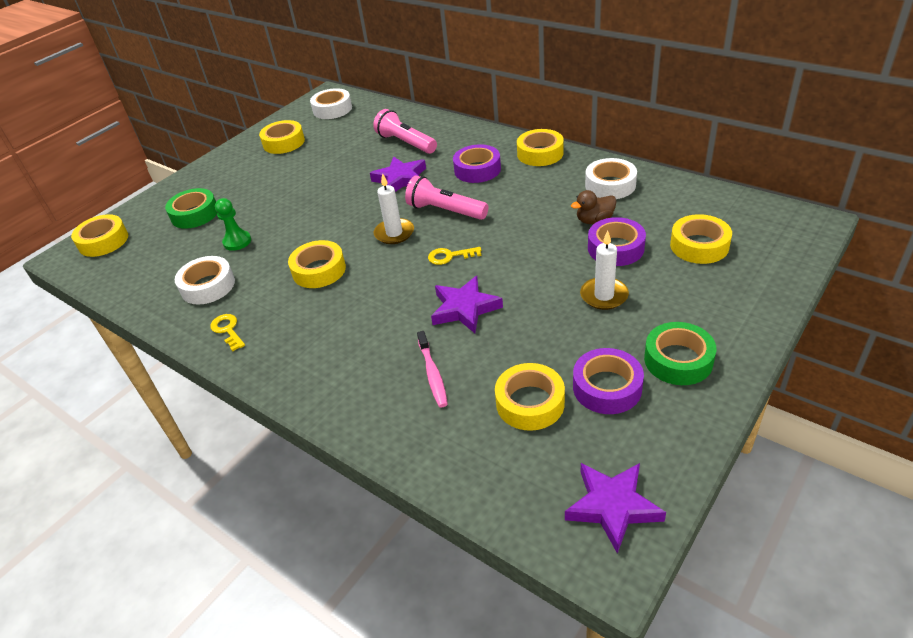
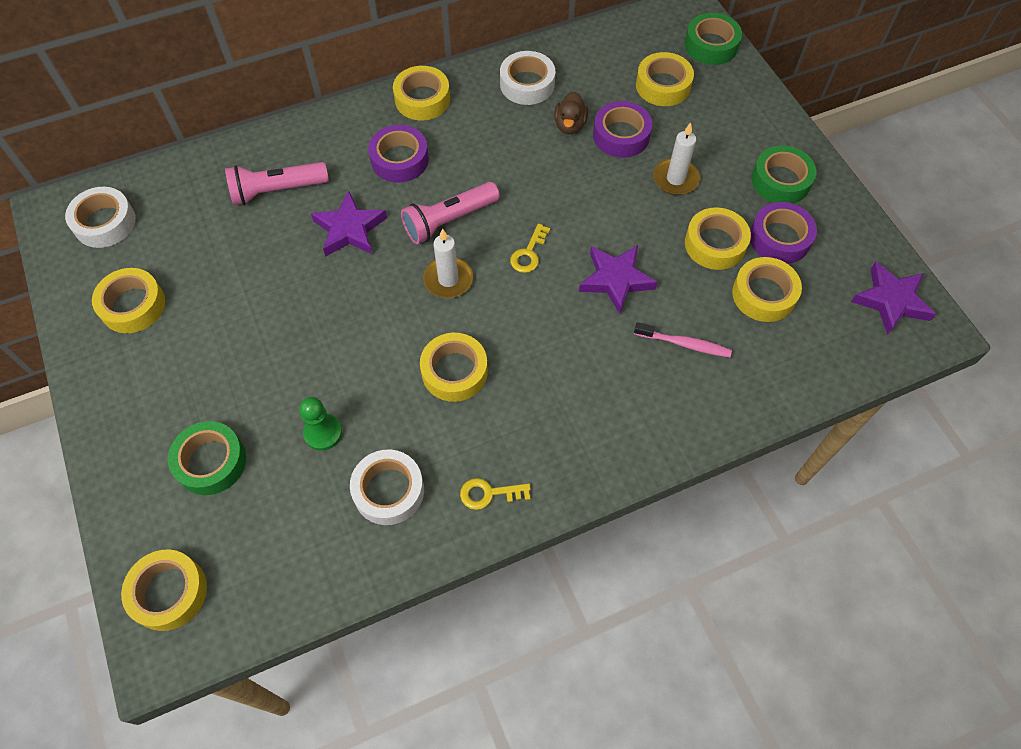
camera: 65 degrees left, 20 degrees up
none -> green tape [685,13,742,65]
none -> yellow tape [685,207,751,270]

